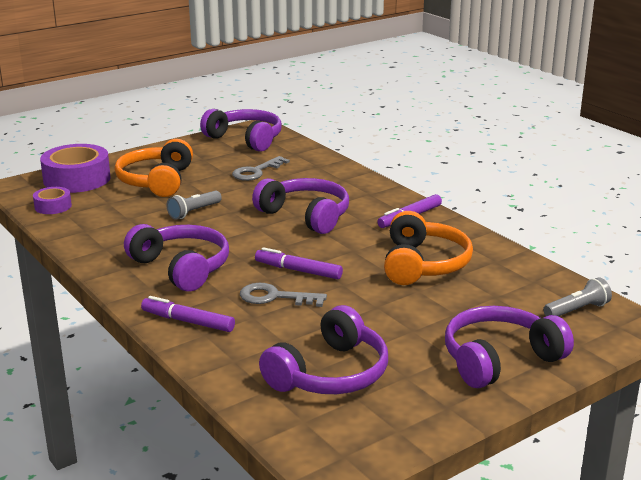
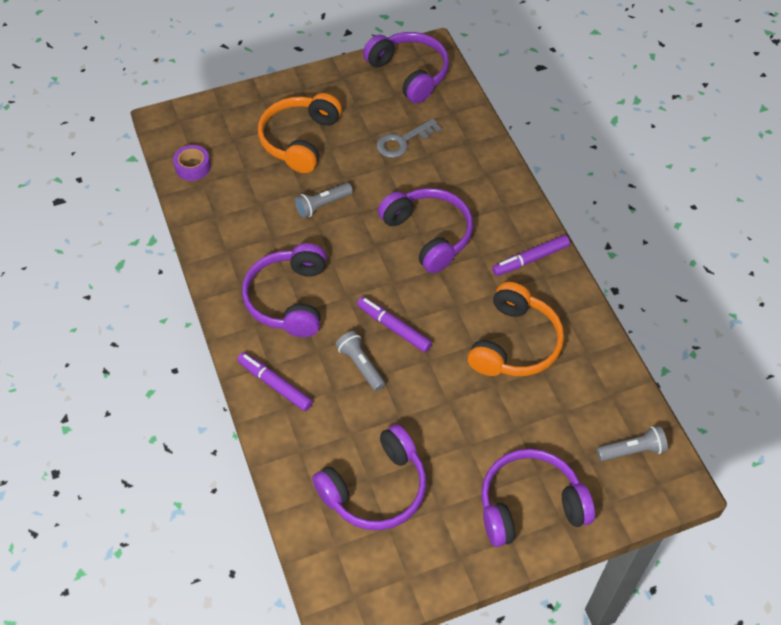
camera: 15 degrees right, 30 degrees up
purple tape [40,144,111,193] -> none
purple headphones [124,224,229,291] -> purple headphones turned 150 degrees counterclockwise [242,243,327,337]
grey key [240,283,327,307] -> grey flashlight [335,331,385,391]

